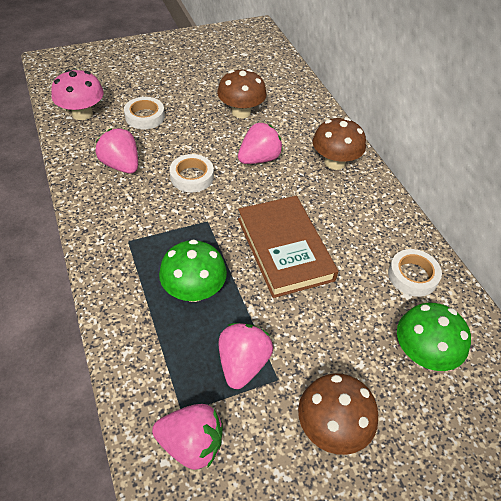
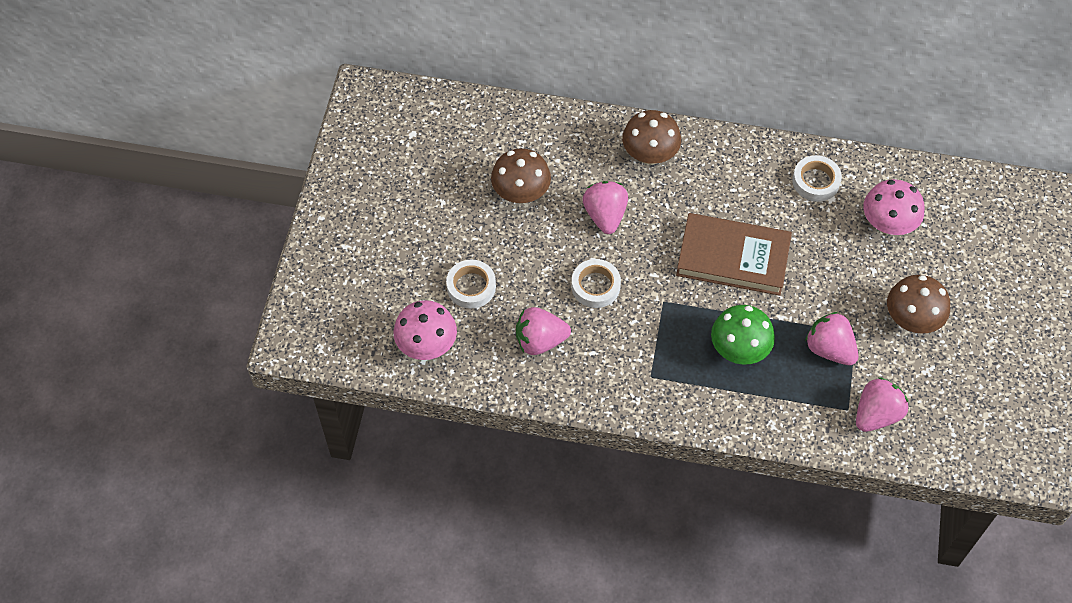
camera: 55 degrees left, 10 degrees up
green mushroom [397,303,471,371] -> pink mushroom [863,179,924,235]

